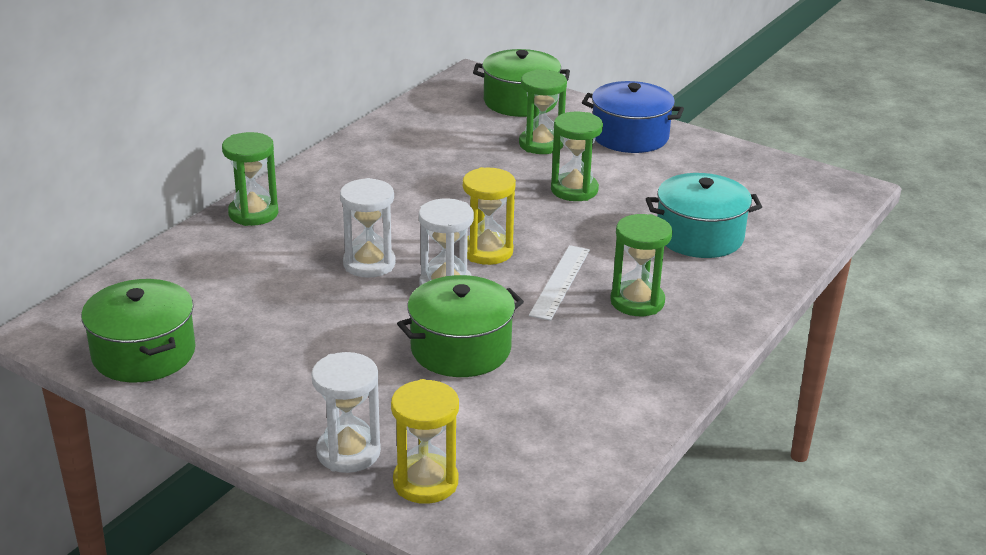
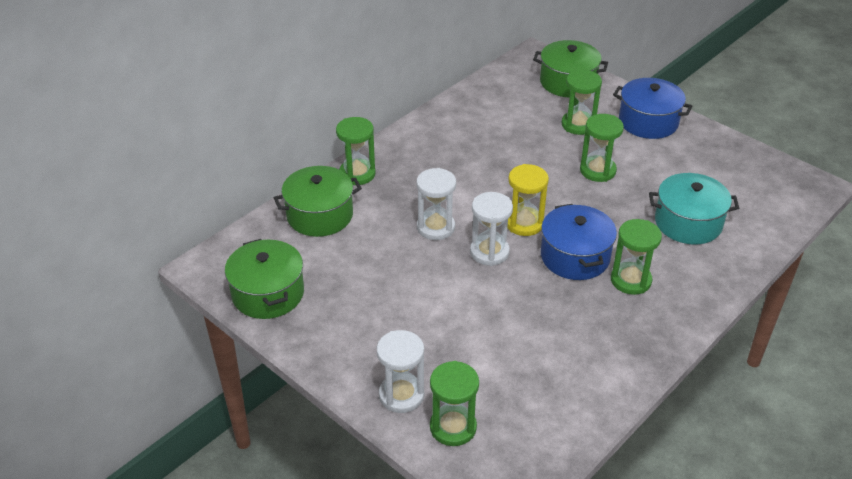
camera: 10 degrees right, 10 degrees up
yellow hourglass [391,379,459,504] -> green hourglass [430,361,479,446]
green pot [397,275,524,377] -> green pot moved to [274,166,362,237]
white ruler [529,245,590,321] -> blue pot [541,204,617,280]

